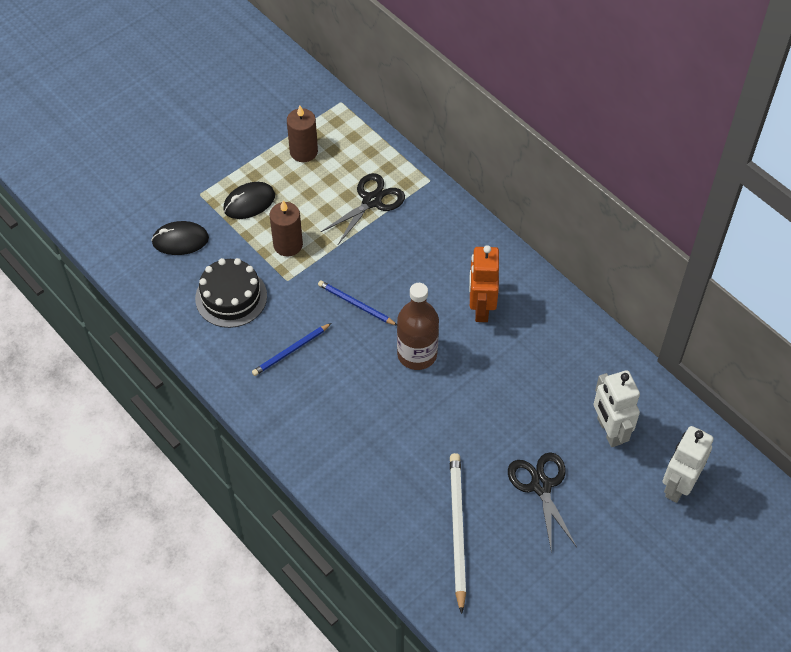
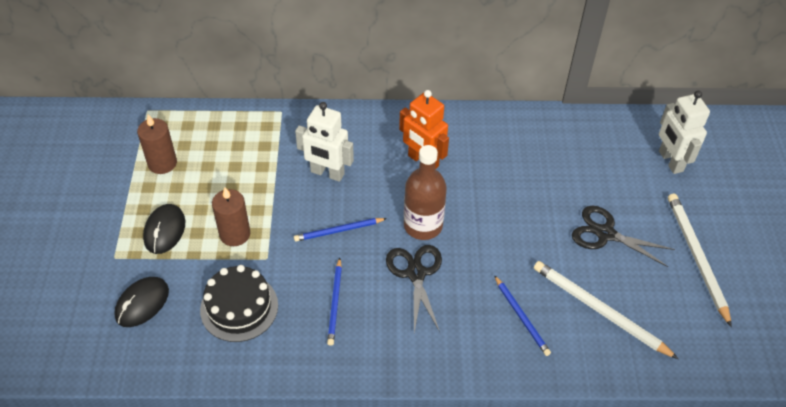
camera: 50 degrees left, 5 degrees down
black scissors [321,173,405,245] -> black scissors moved to [386,245,442,333]
white robot [594,370,640,447] -> white robot moved to [295,102,354,182]
none -> blue pencil [494,275,551,356]
none -> white pencil [668,194,732,327]

